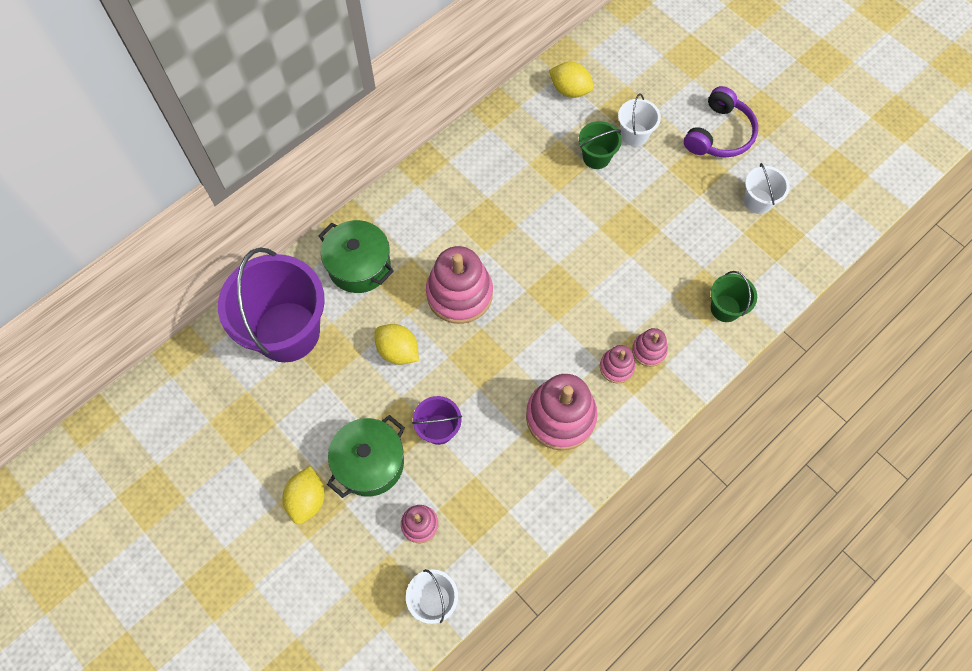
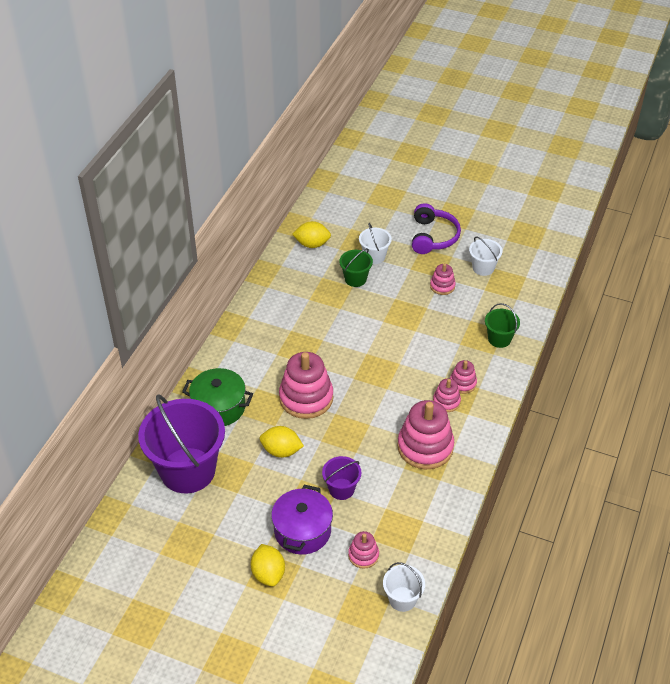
camera: 25 degrees left, 20 degrees down
green pot [327,415,405,498] -> purple pot [271,485,333,555]
none -> pink stacking toy [430,263,456,295]

